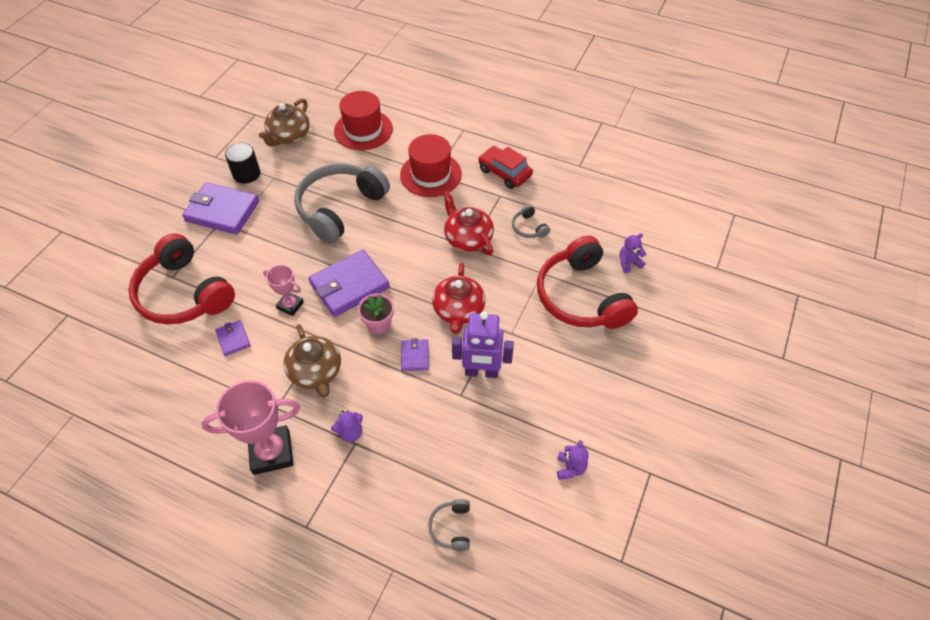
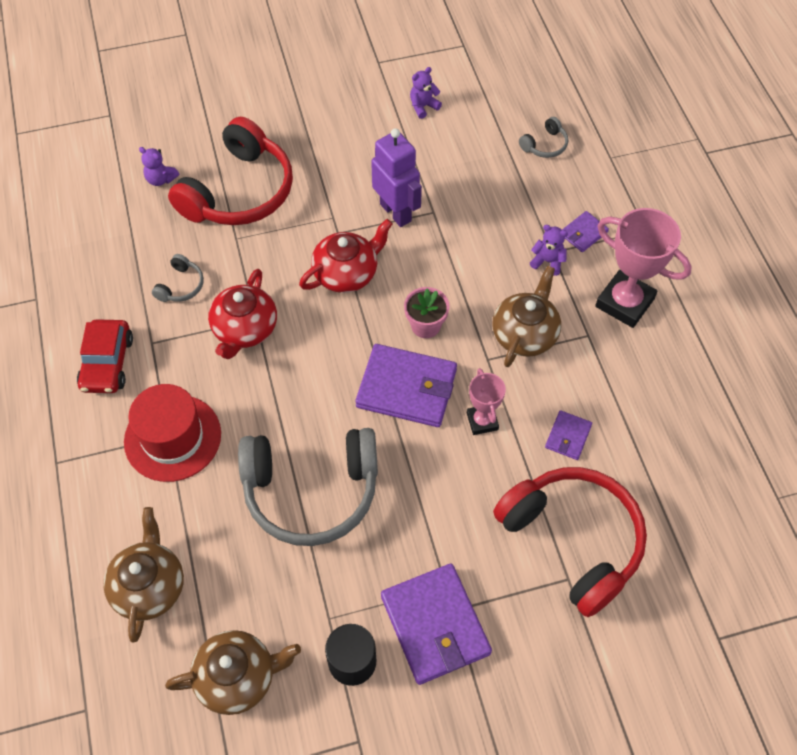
camera: 130 degrees left, 5 degrees up
red headphones [128,233,235,324] -> red headphones turned 45 degrees counterclockwise [493,467,647,617]
red hat [334,91,393,150] -> brown teapot [103,507,184,642]
purple wallet [401,338,429,371] -> purple wallet moved to [562,211,609,252]

